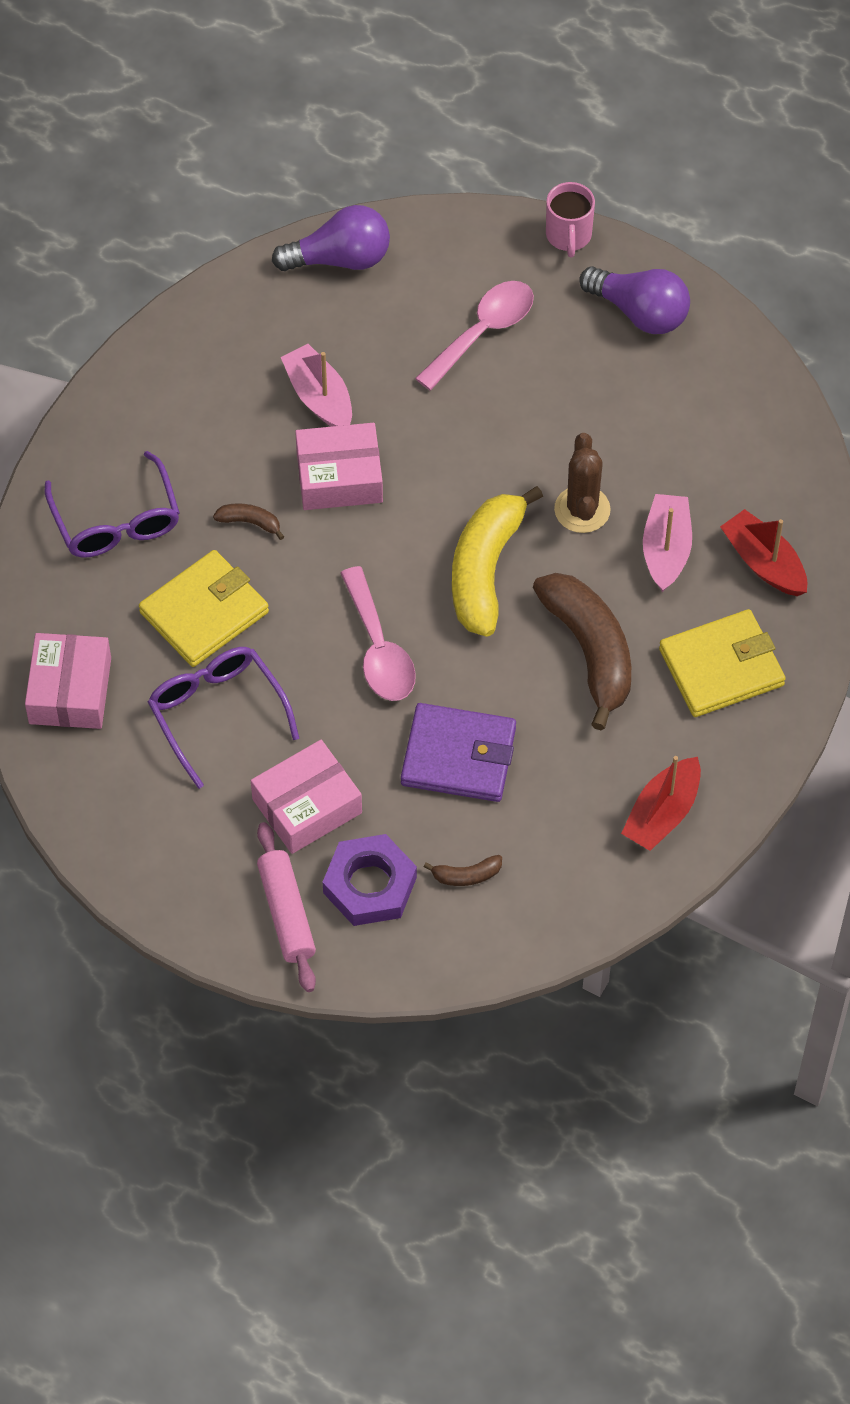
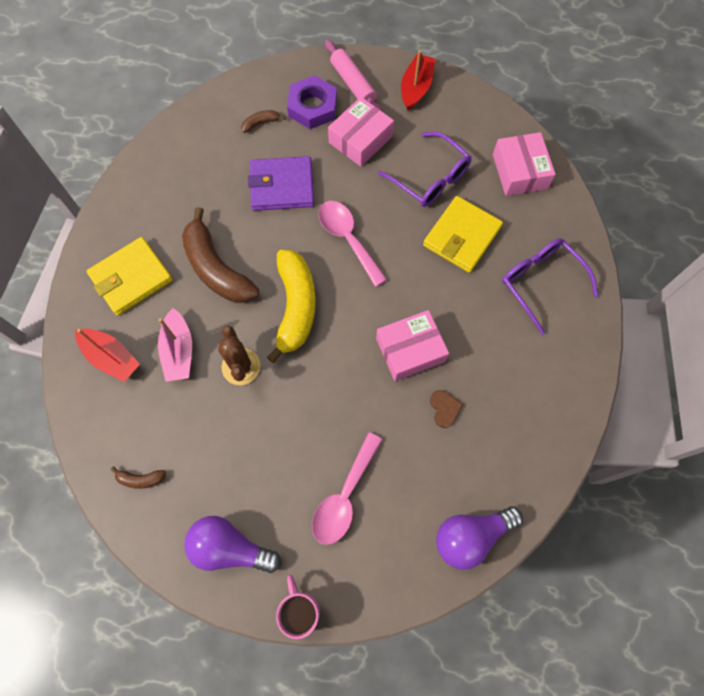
camera: 165 degrees right, 10 degrees up
brown banana [213,503,284,540] -> brown banana moved to [111,467,166,489]
pink boat [281,344,352,427] -> brown heart [430,390,463,428]
red boat [621,756,701,851] -> red boat moved to [401,50,435,111]

